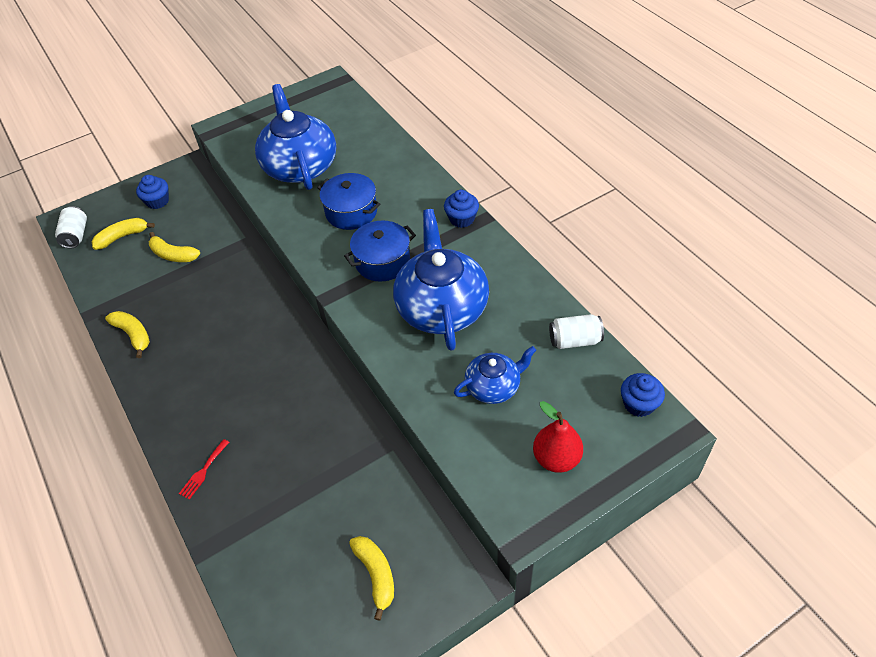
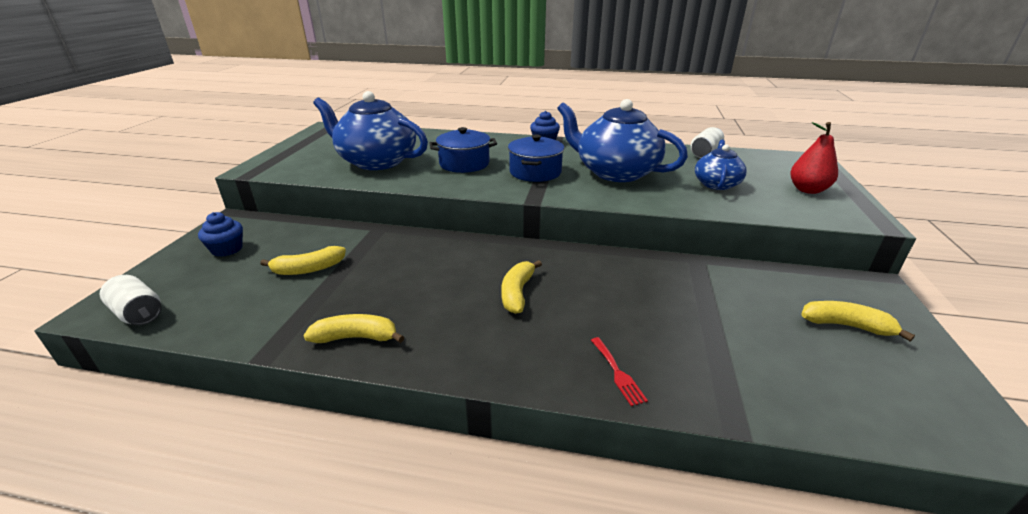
camera: 50 degrees left, 20 degrees down
yellow banana [92,218,155,250] -> yellow banana moved to [501,260,542,314]
blue cupcake [621,373,665,417] -> none

